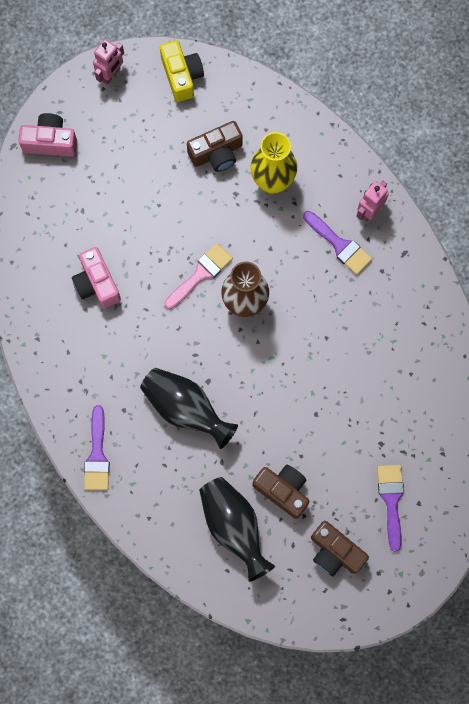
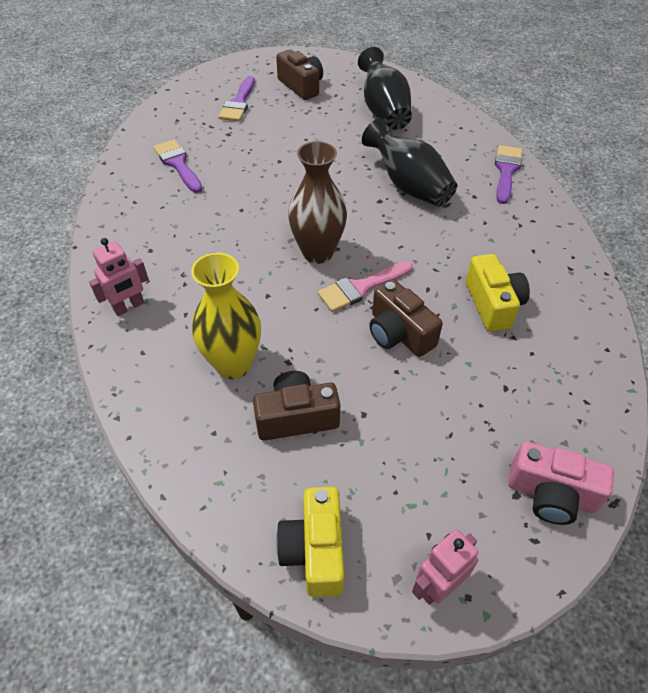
camera: 165 degrees left, 25 degrees down
pink camera [72,247,121,308] -> yellow camera [466,254,530,332]
brown camera [252,465,310,519] -> brown camera moved to [369,279,443,357]
purple brush [303,211,372,275] -> purple brush moved to [153,139,203,193]

